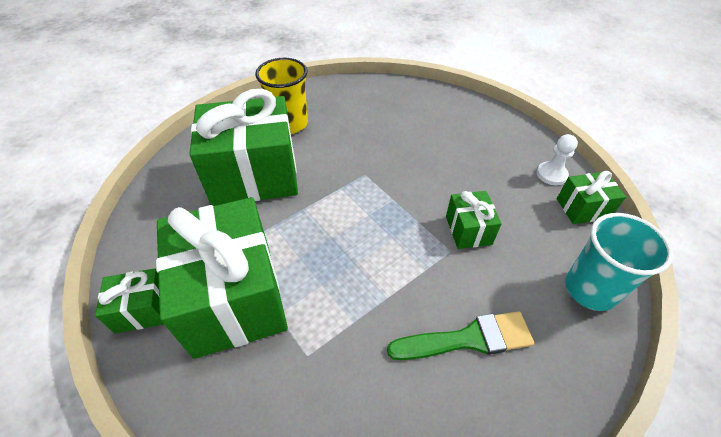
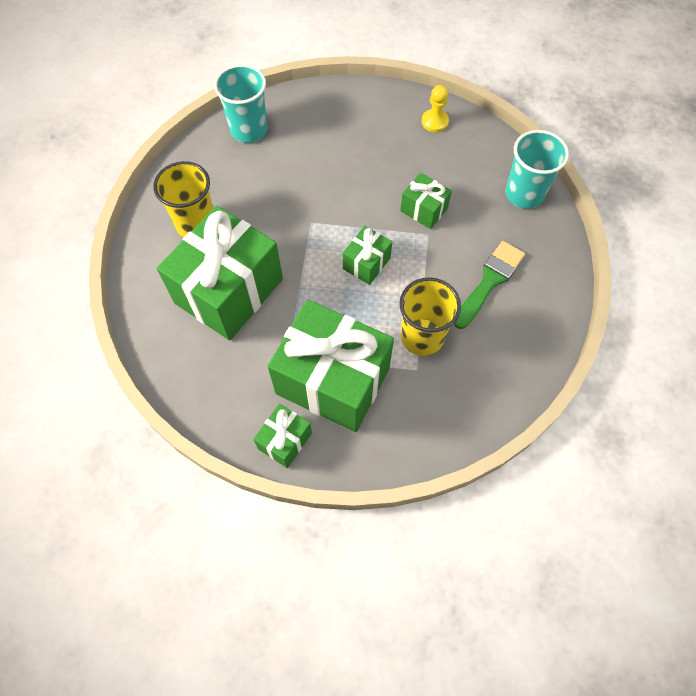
camera: 45 degrees left, 15 degrees up
white pawn [537,134,578,185] -> yellow pawn [422,85,449,132]
green gift [557,171,626,224] -> green gift moved to [343,226,392,285]
none -> turquoise cup [214,64,267,143]
none -> yellow cup [399,277,461,356]

